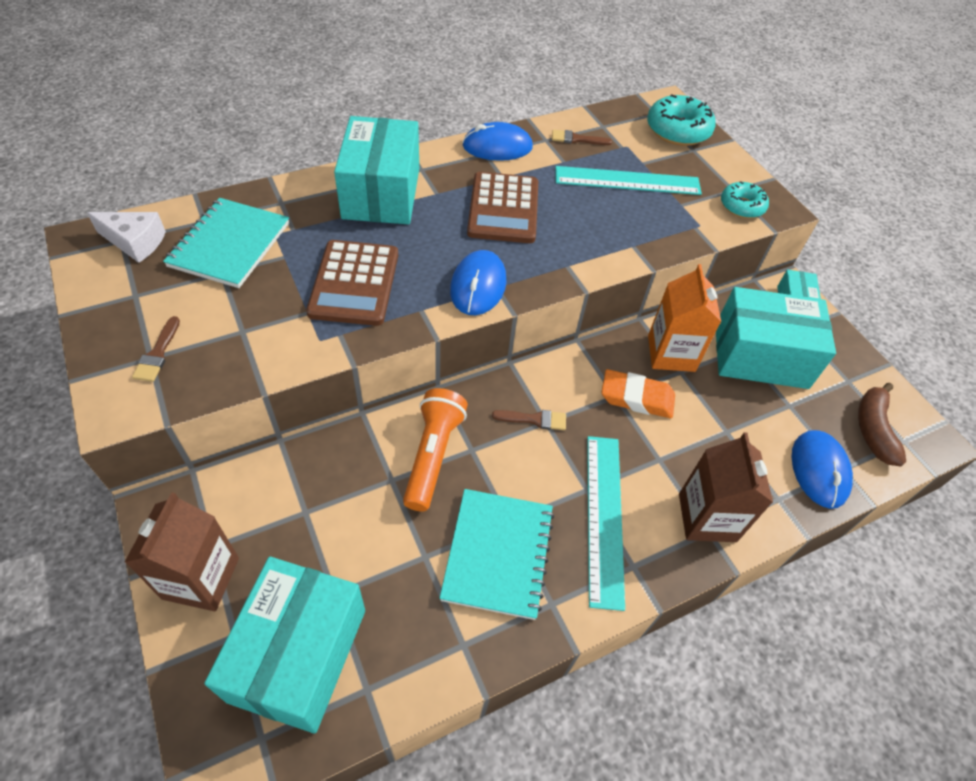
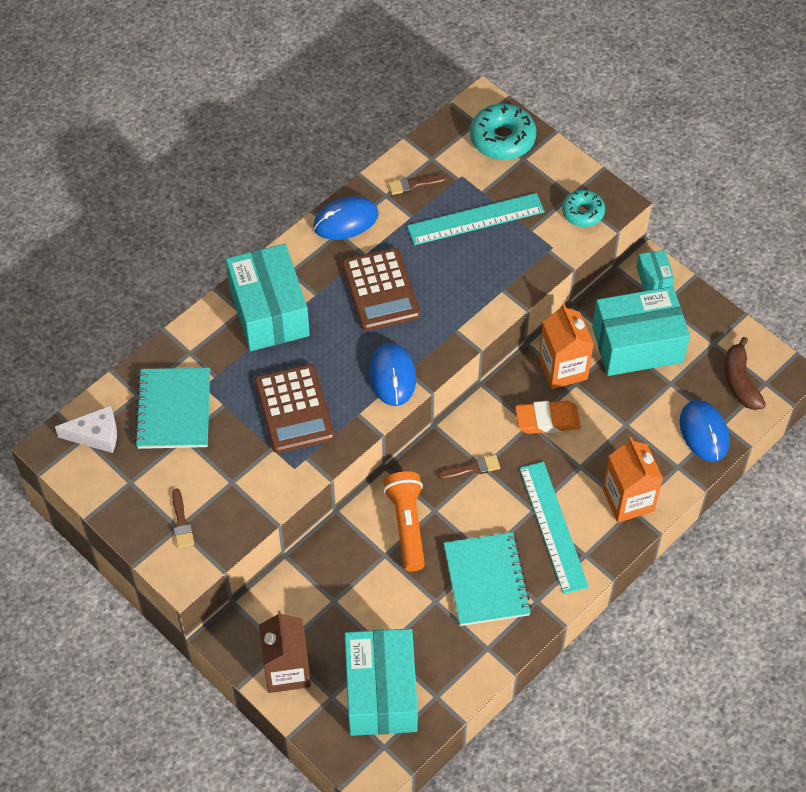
camera: 15 degrees left, 5 degrees up
brown carton [679,432,773,542] -> orange carton [603,437,663,523]

